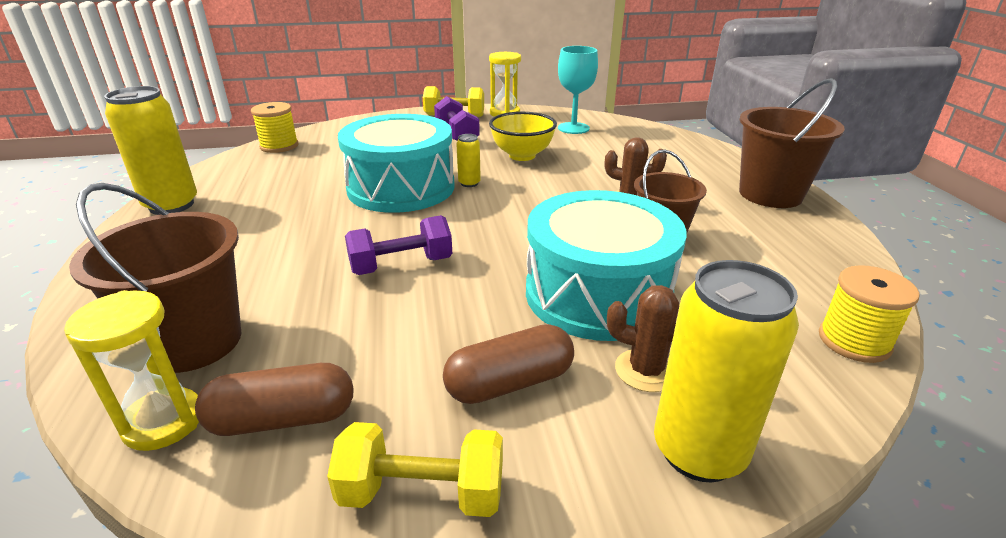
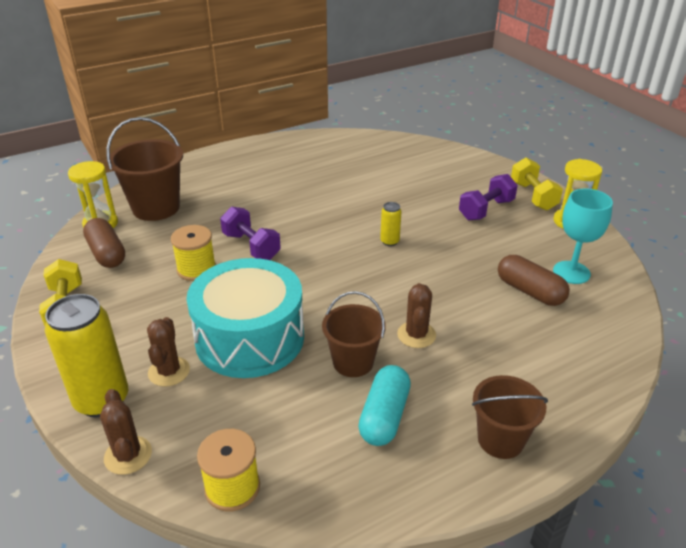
camera: 70 degrees right, 5 degrees up
yellow can [104,86,197,215] -> none
yellow spool [251,102,299,153] -> yellow spool moved to [171,225,216,281]
turquoise drum [338,114,455,213] -> none
brown capsule [443,324,574,404] -> brown capsule moved to [498,255,570,306]
yellow bowl [489,112,557,161] -> none
brown bucket [739,78,845,208] -> brown bucket [472,375,548,459], size x0.65
none -> brown cactus [100,389,152,475]
none -> turquoise capsule [358,365,411,446]

